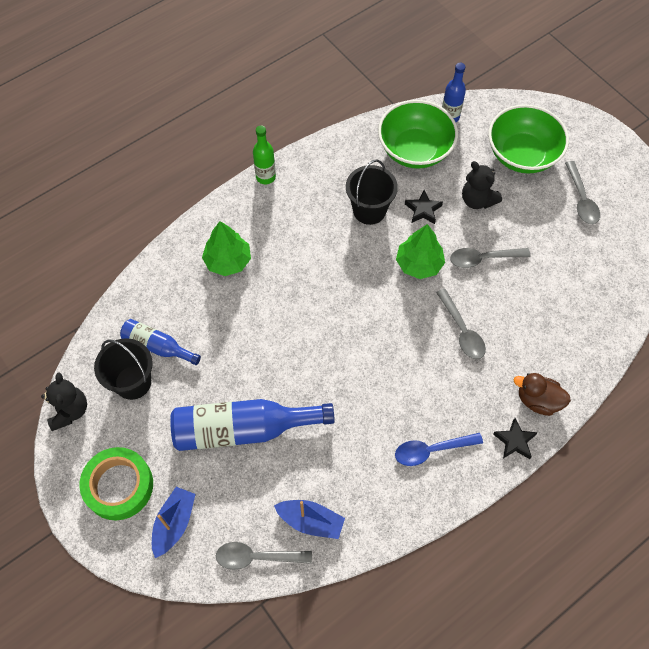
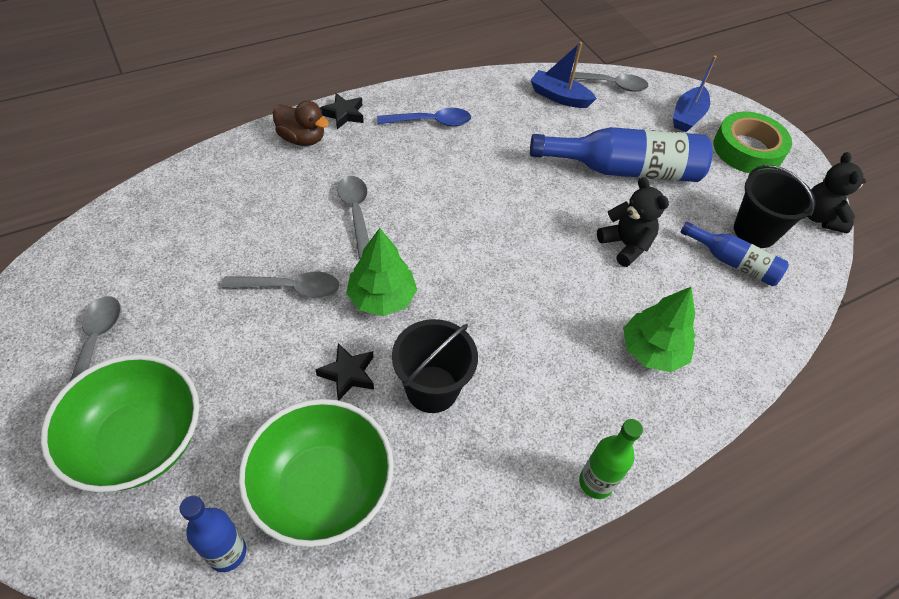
camera: 175 degrees left, 10 degrees down
black teddy bear [462,161,502,209] -> black teddy bear moved to [597,177,669,267]

